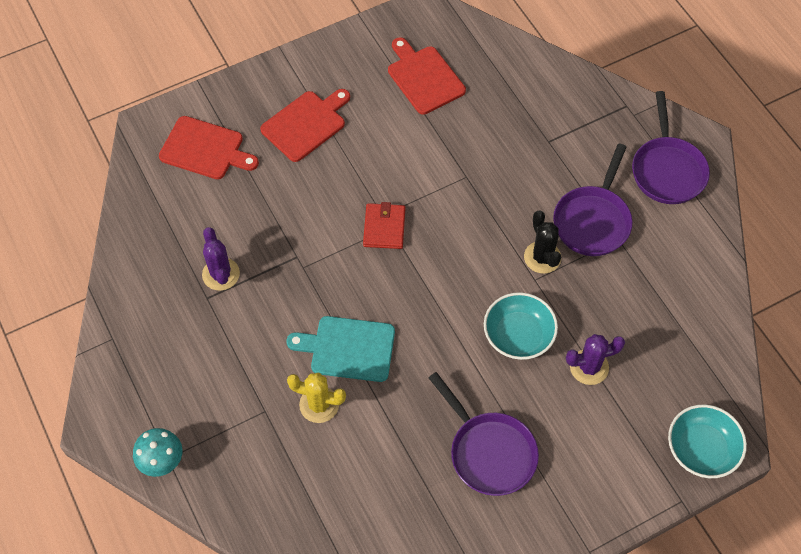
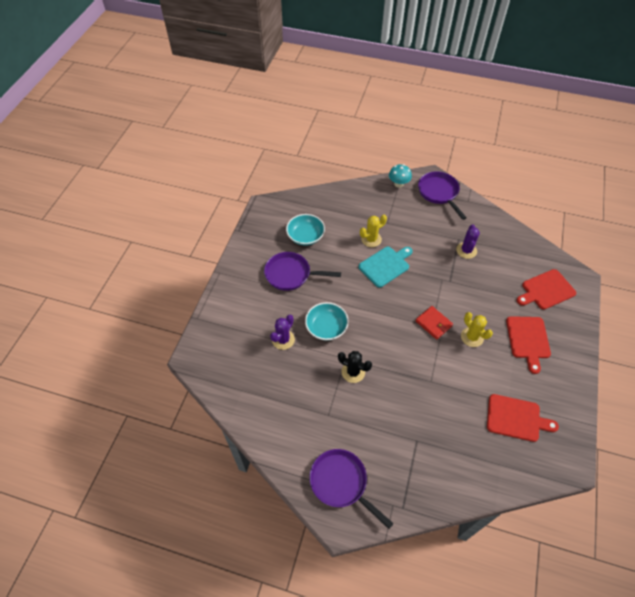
camera: 135 degrees right, 5 degrees down
purple cactus [202,227,240,291] -> purple cactus turned 75 degrees clockwise [456,224,480,259]
purple pan [553,144,632,256] -> purple pan moved to [418,171,467,220]
turquoise bowl [668,405,747,478] -> turquoise bowl moved to [286,214,325,246]
none -> yellow cactus [461,312,493,347]

